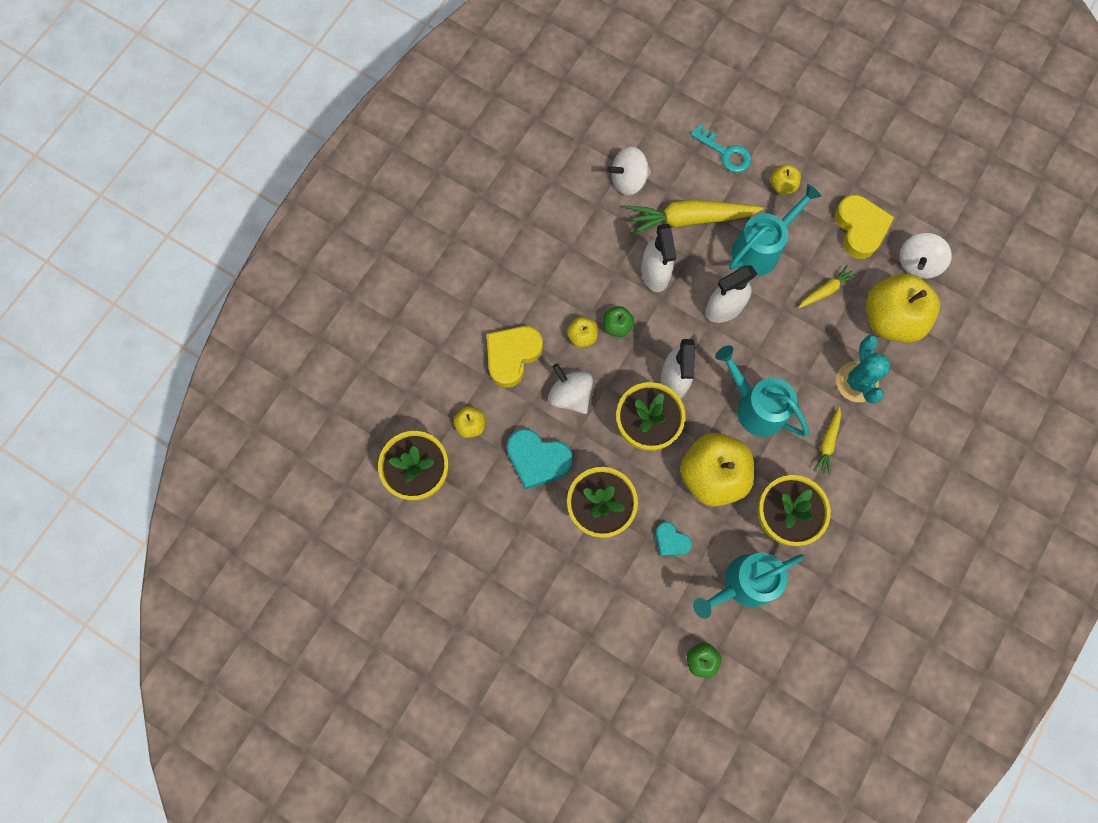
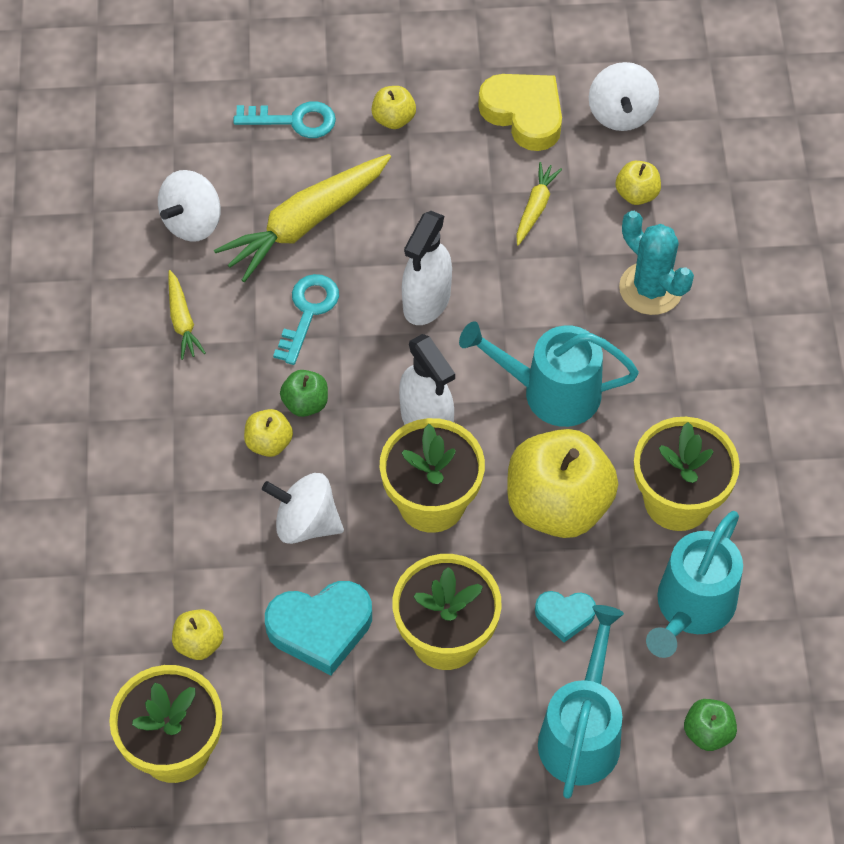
camera: 35 degrees left, 15 degrees down
yellow heart [487,326,543,388] -> none
white spray bottle [641,224,676,292] -> turquoise key [273,274,339,365]
turquoise watering can [729,184,822,276] -> turquoise watering can moved to [538,605,624,799]
yellow carrot [813,407,841,476] -> yellow carrot moved to [168,270,206,360]
yellow apple [866,273,940,343] -> yellow apple [615,161,661,205], size x0.45

